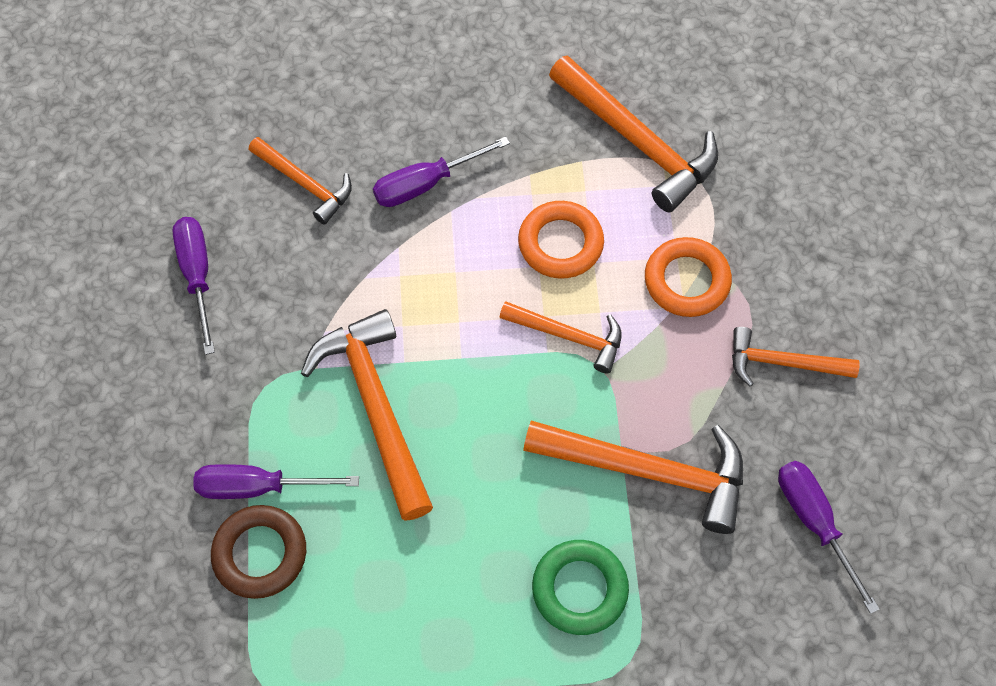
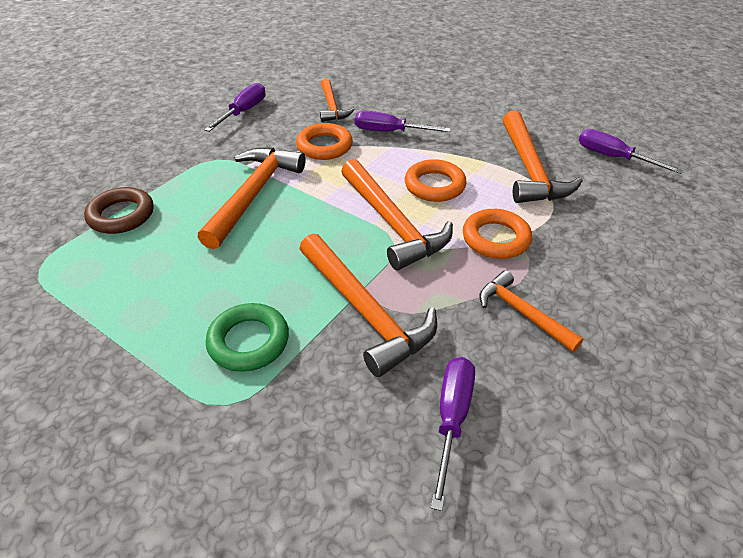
camera: 40 degrees right, 20 degrees down
purple screwdriver [193,464,359,499] -> purple screwdriver moved to [579,129,683,174]
orange hammer [499,301,622,374] -> orange hammer [341,159,453,270], size x1.69
none -> orange ring [296,123,353,160]

